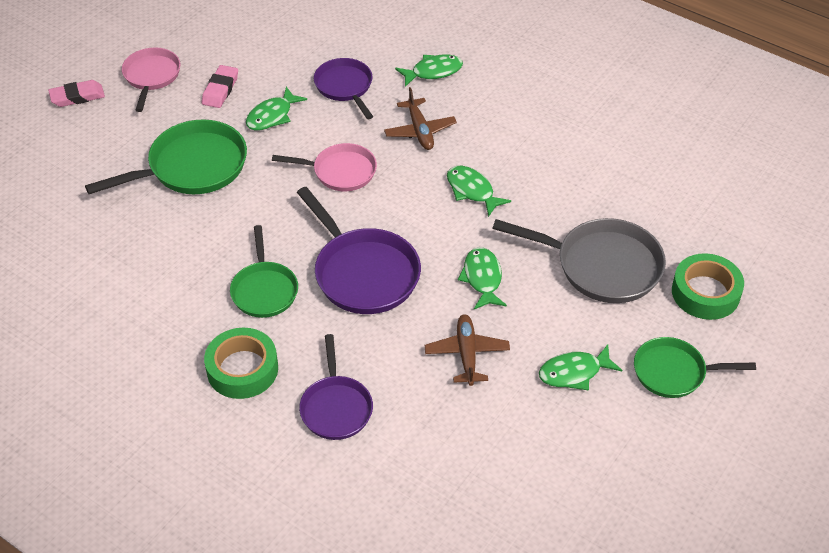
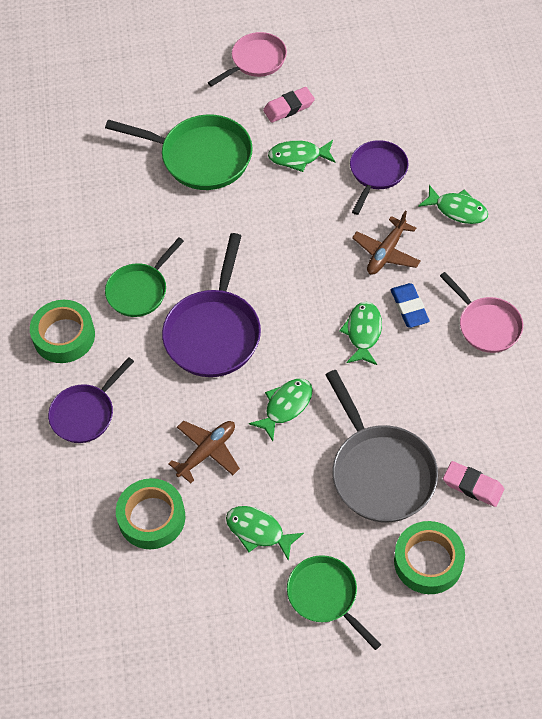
camera: 50 degrees right, 10 degrees up
pink eraser [48,80,105,107] -> pink eraser moved to [443,461,504,507]
pink pan [272,143,377,191] -> pink pan moved to [440,272,523,353]
none -> green tape [116,478,185,549]
none -> blue eraser [390,283,430,328]

